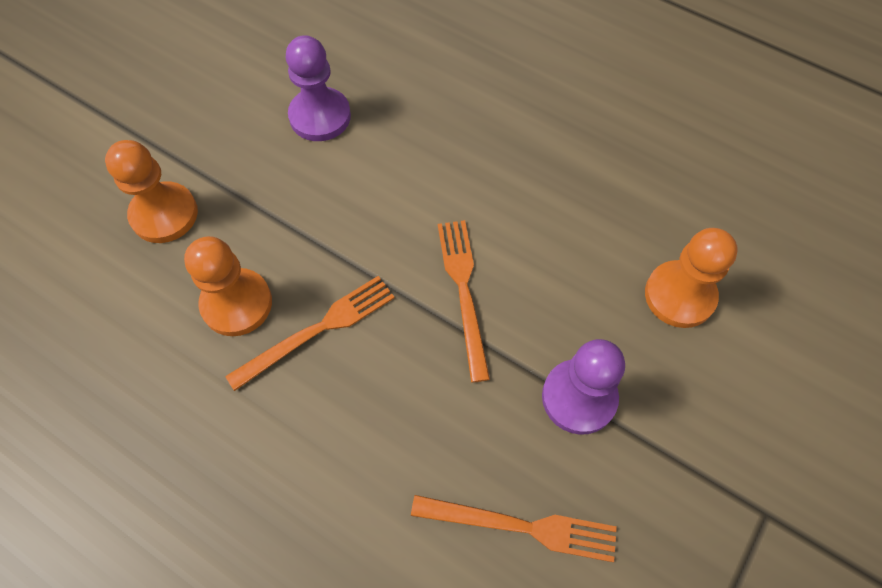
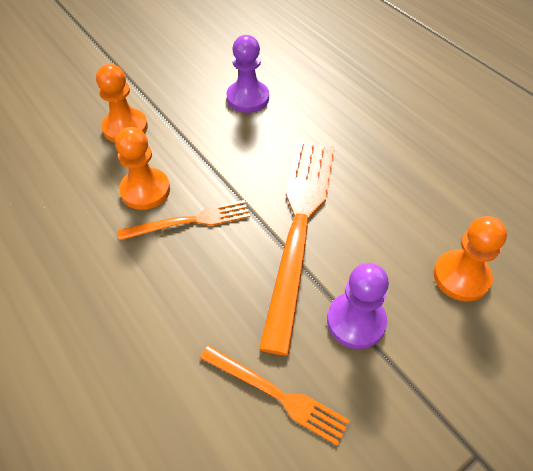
camera: 20 degrees right, 10 degrees down
orange fork [438,220,490,382] -> orange fork [259,141,335,355], size x1.93

